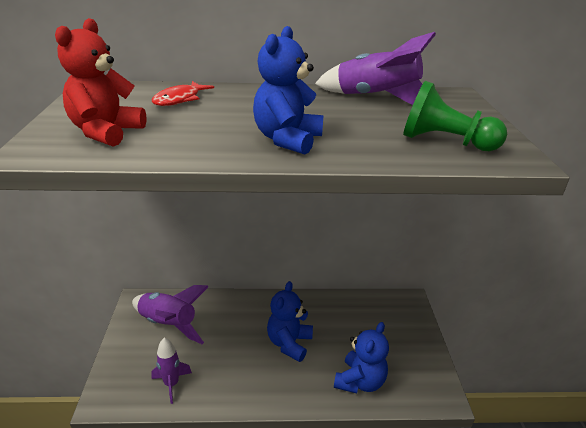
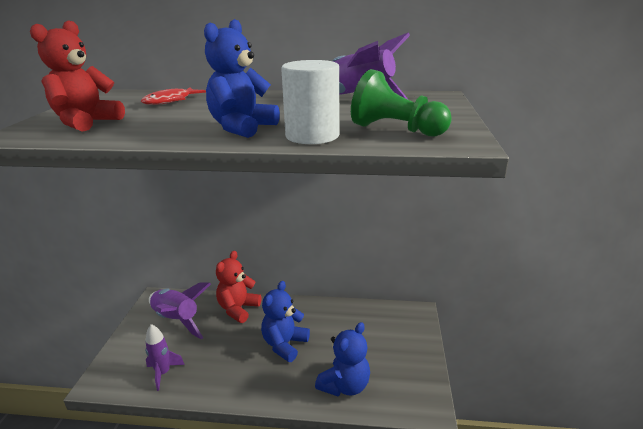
camera: 10 degrees right, 5 degrees down
none -> red teddy bear [216,251,261,323]
none -> white cylinder [281,60,339,144]

